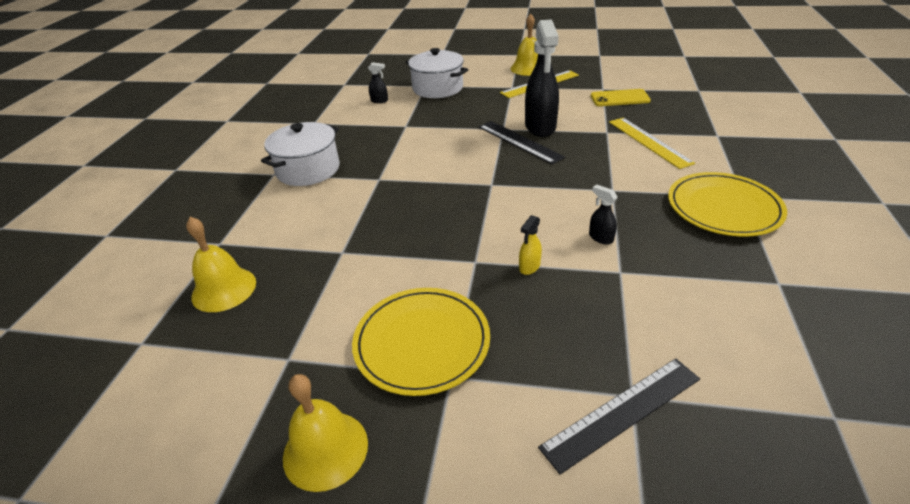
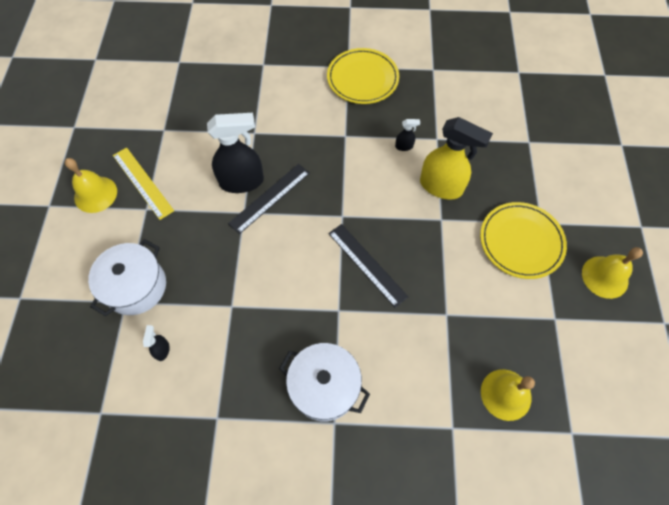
camera: 100 degrees left, 25 degrees up
yellow spray bottle [519,215,542,275] -> yellow spray bottle [420,117,493,200], size x2.34
black ruler [538,358,700,474] -> black ruler moved to [328,224,408,308]
black spray bottle [589,185,618,244] -> black spray bottle turned 135 degrees counterclockwise [395,119,420,151]
yellow phone [591,89,651,106] -> none
yellow ruler [609,118,695,169] -> none

